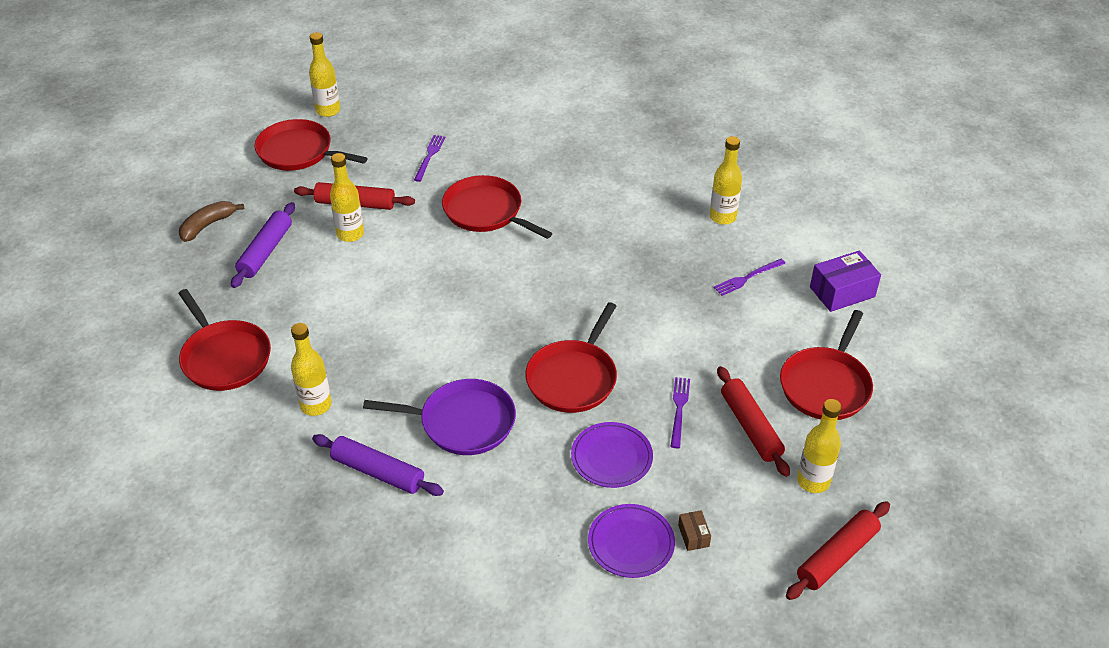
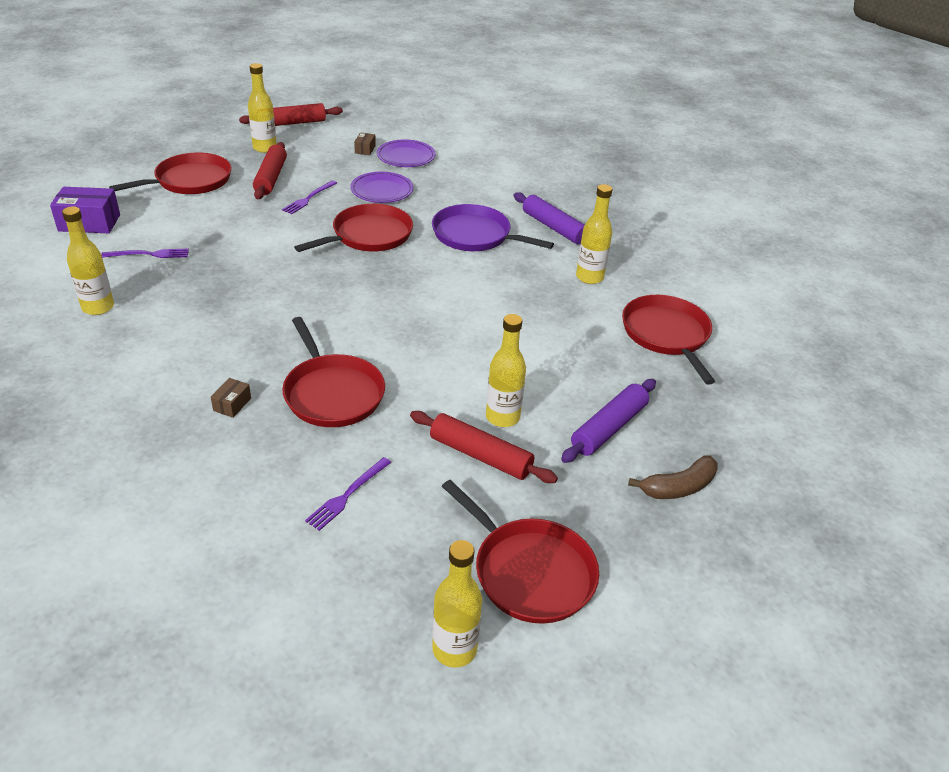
camera: 160 degrees left, 5 degrees down
none -> brown box [211,378,251,418]

